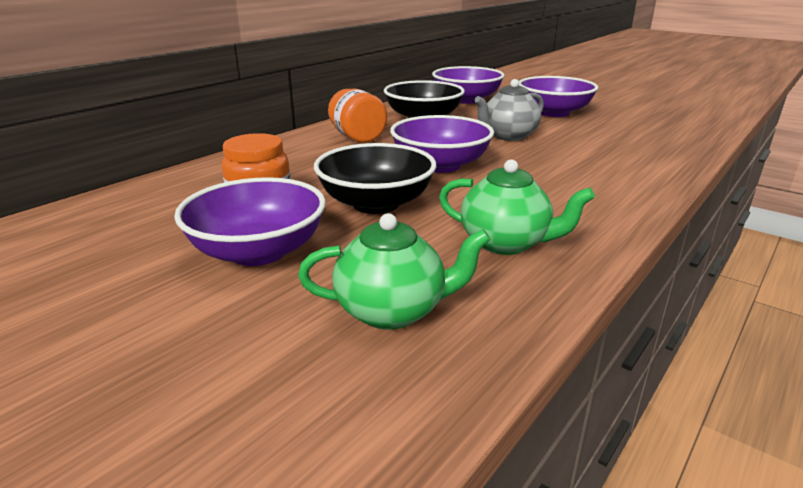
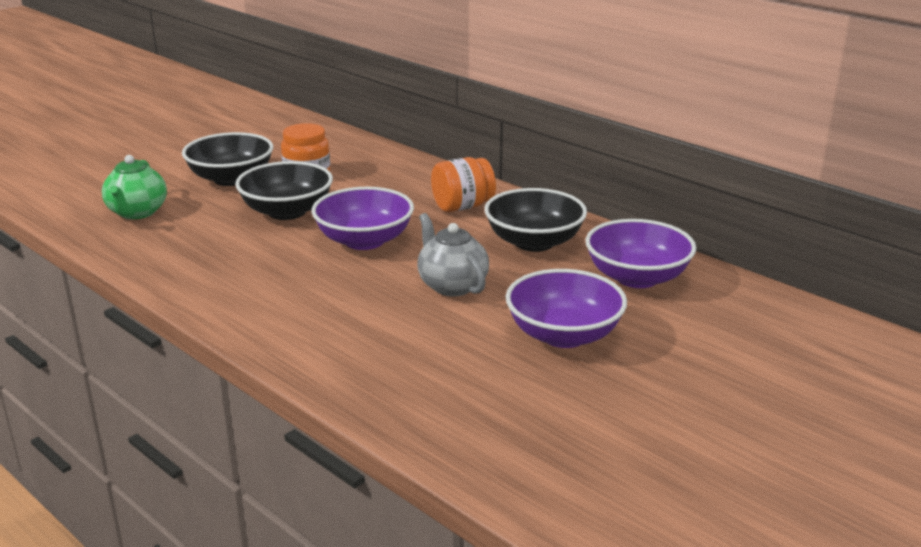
camera: 95 degrees right, 0 degrees up
purple bowl [174,177,326,266] -> black bowl [182,132,273,186]
green teapot [439,159,595,255] -> none

